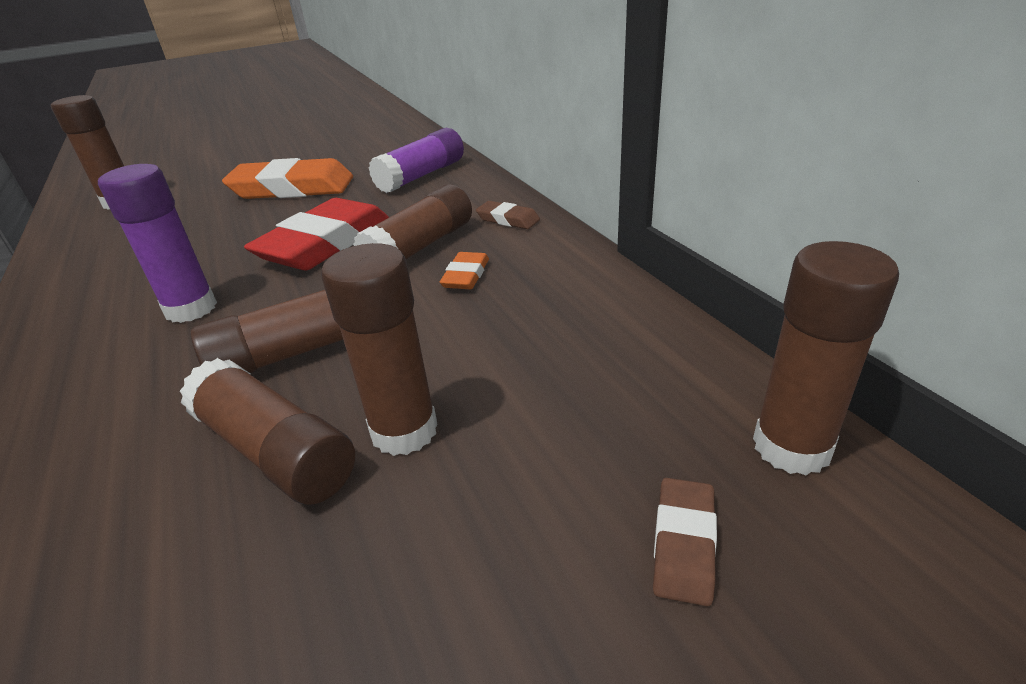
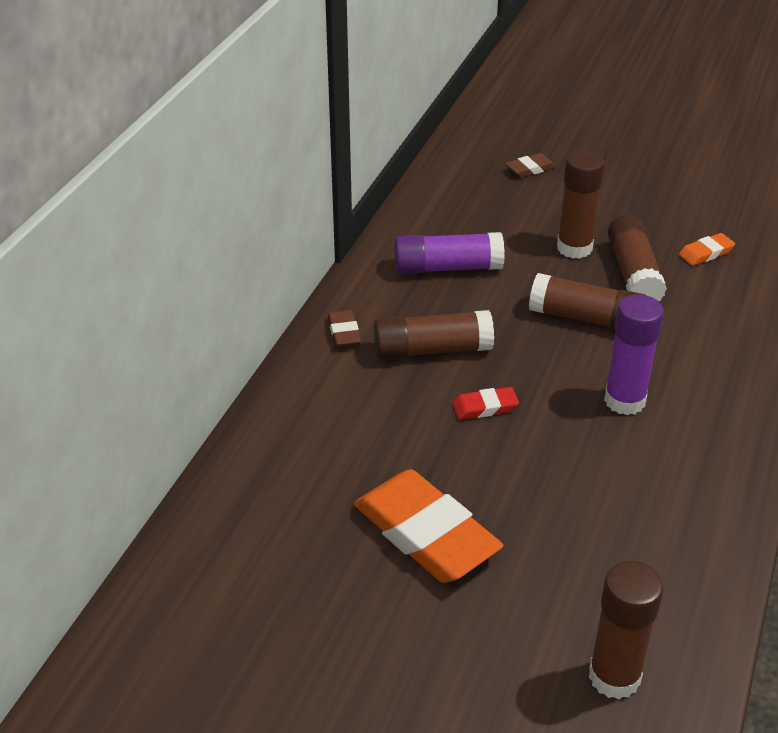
camera: 135 degrees left, 5 degrees up
red eraser [244,198,389,270] -> red eraser [452,387,519,420], size x0.45
purple glue stick [369,128,464,193] -> purple glue stick moved to [394,232,505,274]
orange eraser [440,252,489,289] -> orange eraser moved to [679,233,735,266]
brown glue stick [753,241,899,475] -> none

